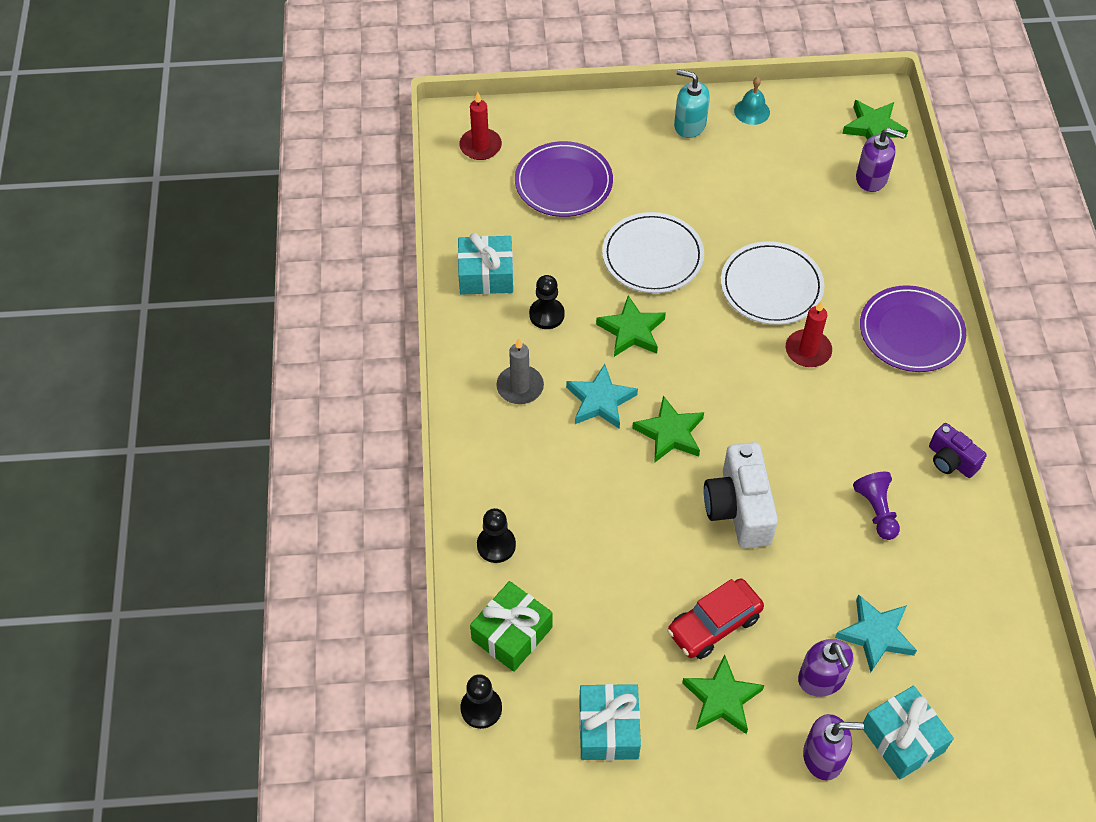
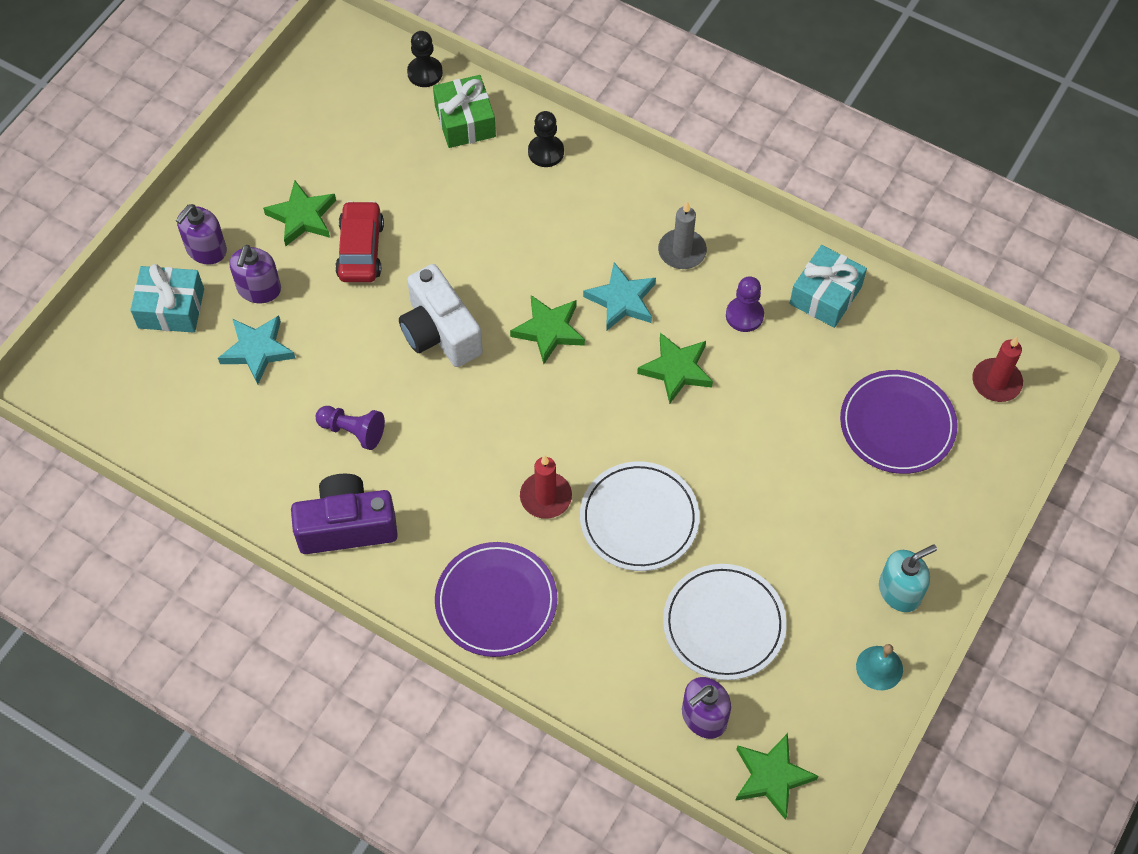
camera: 125 degrees right, 5 degrees up
black pawn [529,275,565,329] -> purple pawn [726,276,764,332]
turquoise gift [579,684,641,761] -> none
white plate [602,212,704,293] -> white plate moved to [663,564,787,680]
white camera [704,442,778,548] -> white camera turned 150 degrees counterclockwise [399,264,483,367]
purple soap dispenser [798,639,854,697] -> purple soap dispenser turned 90 degrees counterclockwise [230,245,281,303]
purple camera [929,423,987,478] -> purple camera [291,474,398,554], size x1.72

